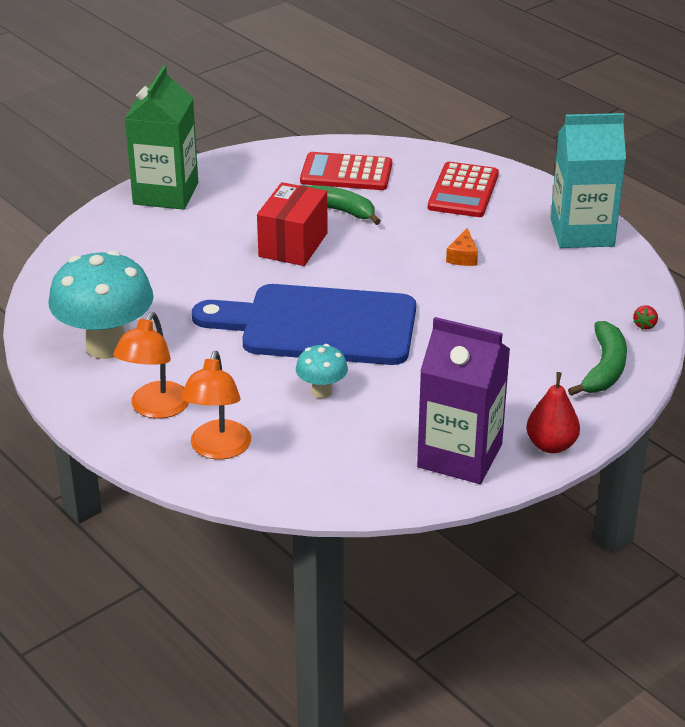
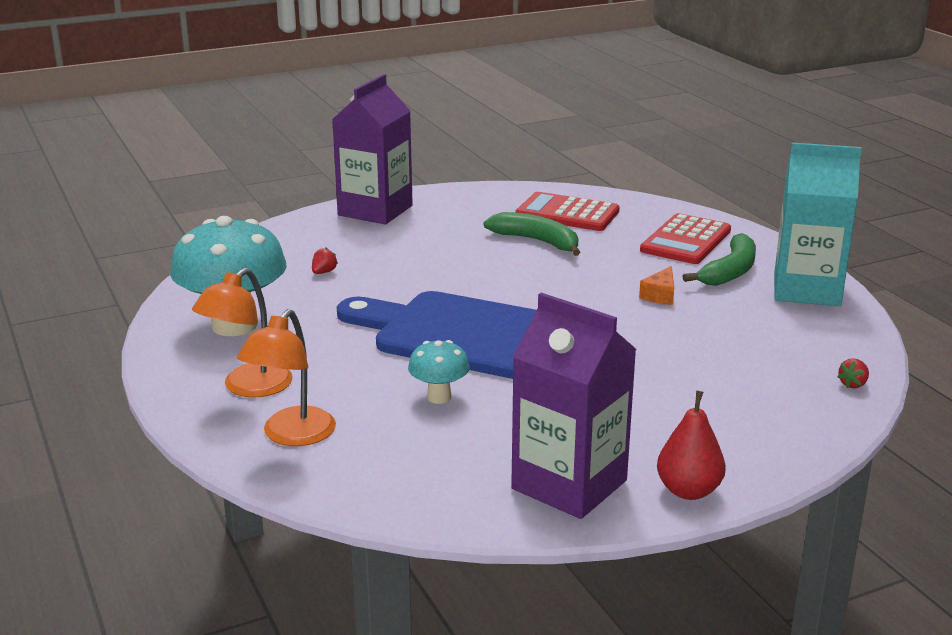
camera: 15 degrees right, 10 degrees down
green carton [125,66,198,210] -> purple carton [332,74,413,224]
red box [257,182,328,266] -> none
green banana [568,321,627,396] -> green banana moved to [682,233,756,286]
none -> red strawberry [312,247,338,274]

